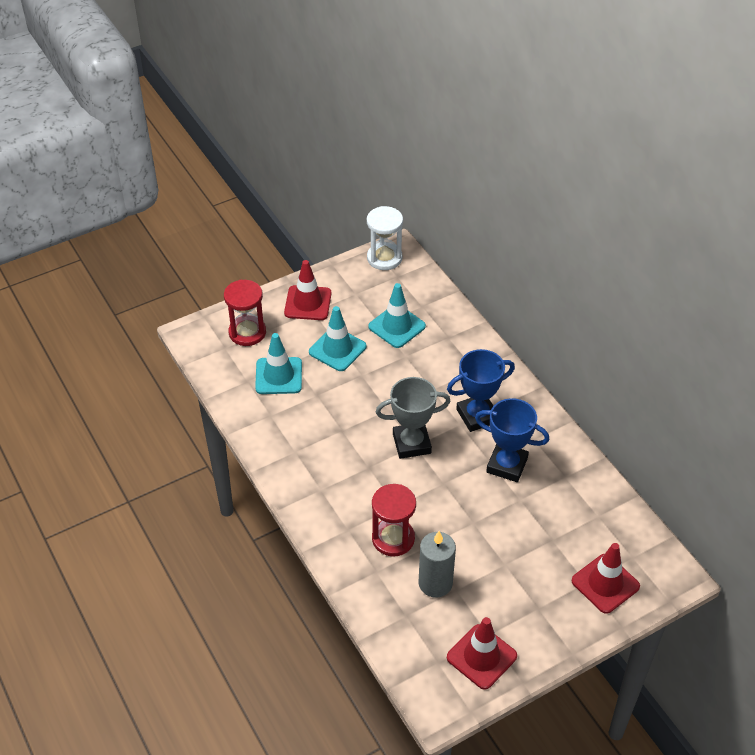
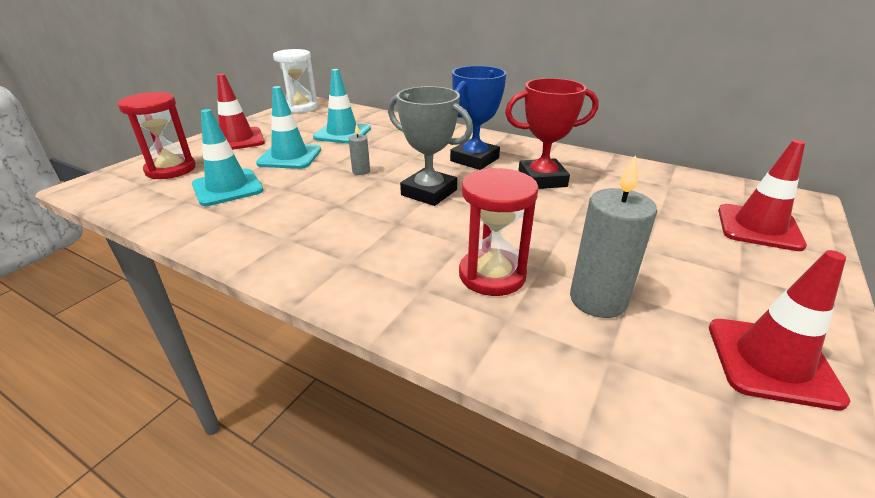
camera: 30 degrees left, 15 degrees down
grey trophy [376,377,451,459] -> grey trophy turned 75 degrees clockwise [388,86,473,206]
blue trophy [475,398,549,482] -> red trophy [505,78,599,189]
none -> grey candle [349,123,370,175]

